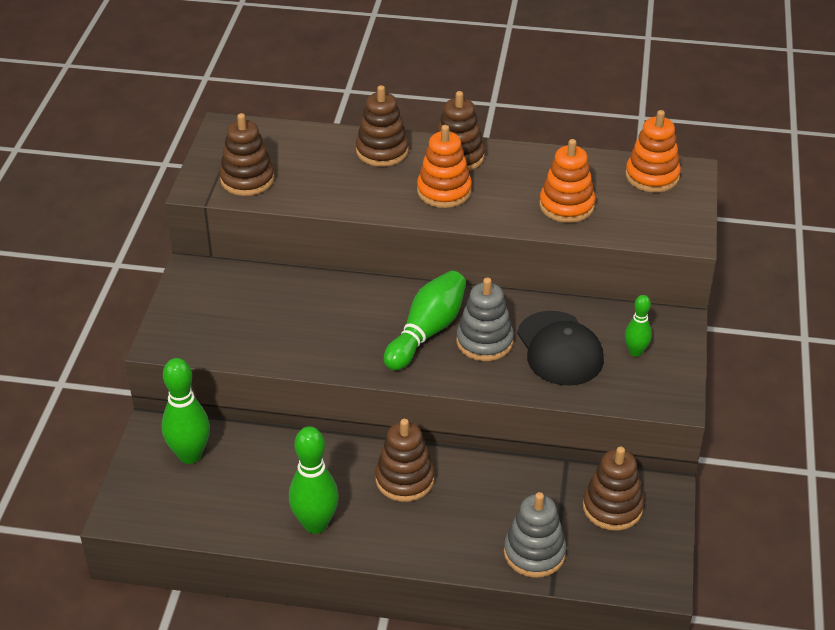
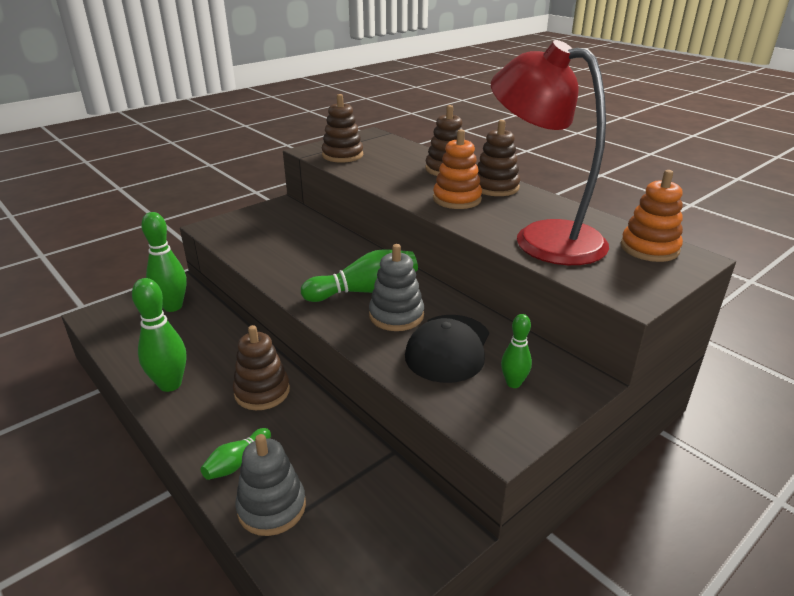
camera: 40 degrees right, 10 degrees down
orange stacking toy [539,139,595,223] -> red lamp [491,40,609,265]
brown stacking toy [583,447,644,531] -> none
none -> green bowling pin [201,428,271,480]

